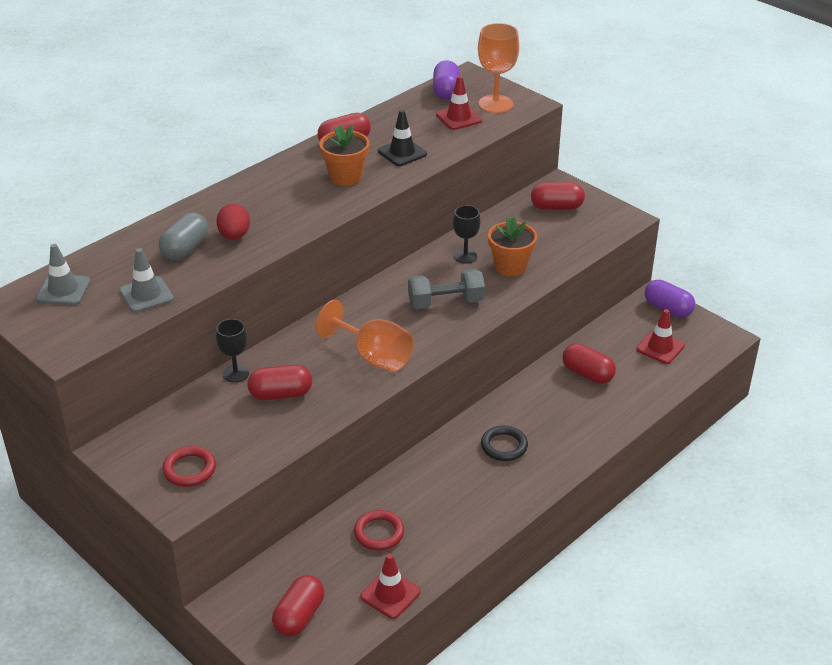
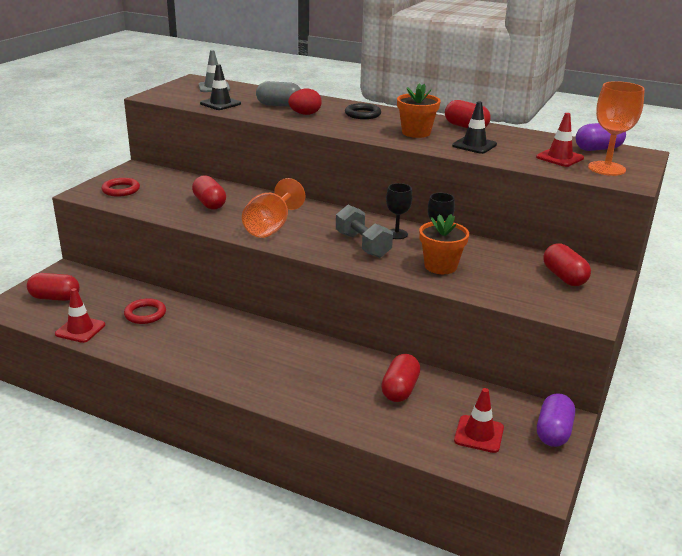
camera: 70 degrees right, 10 degrees down
grey traffic cone [119,248,174,312] -> black traffic cone [200,64,241,110]
black goblet [216,319,249,383] -> black goblet moved to [386,183,412,239]
black ring [481,426,528,461] -> black ring moved to [345,103,381,119]

